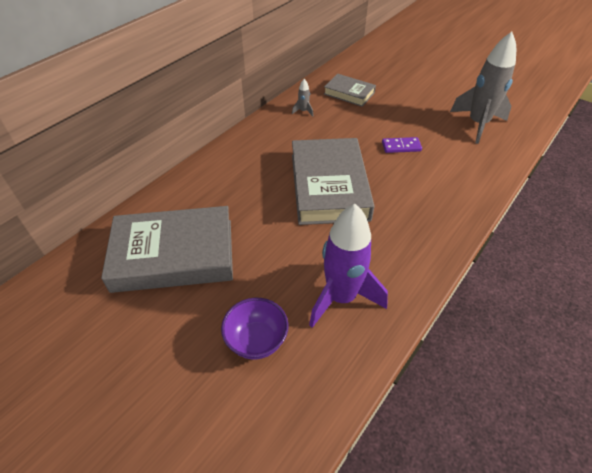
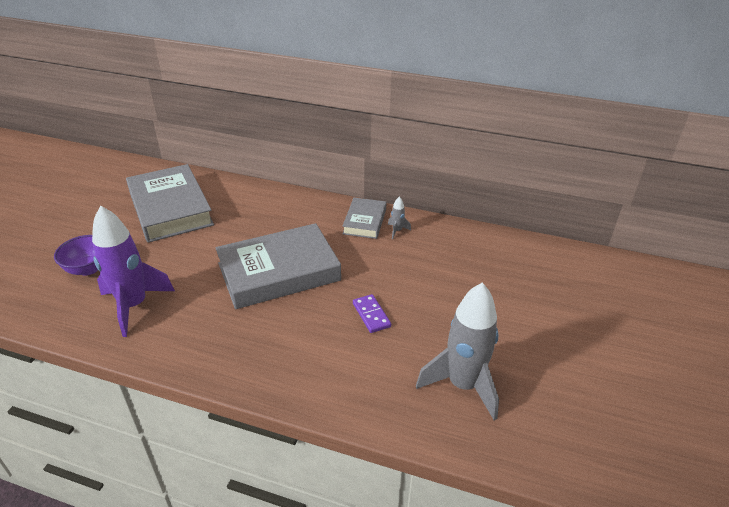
camera: 70 degrees right, 10 degrees down
grey book [324,74,376,107] -> grey book moved to [342,198,387,239]

